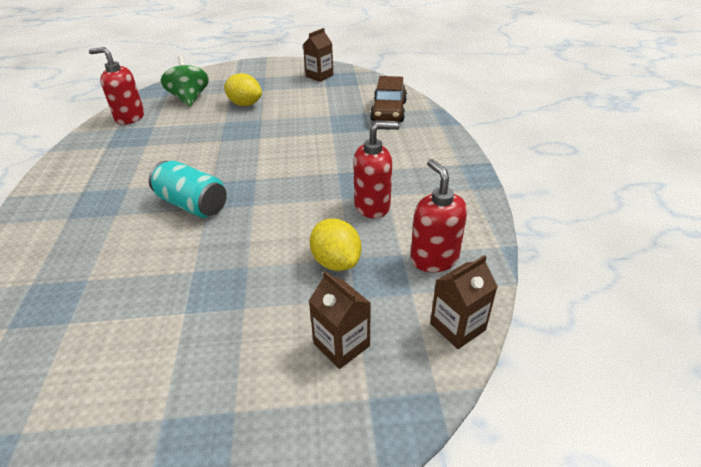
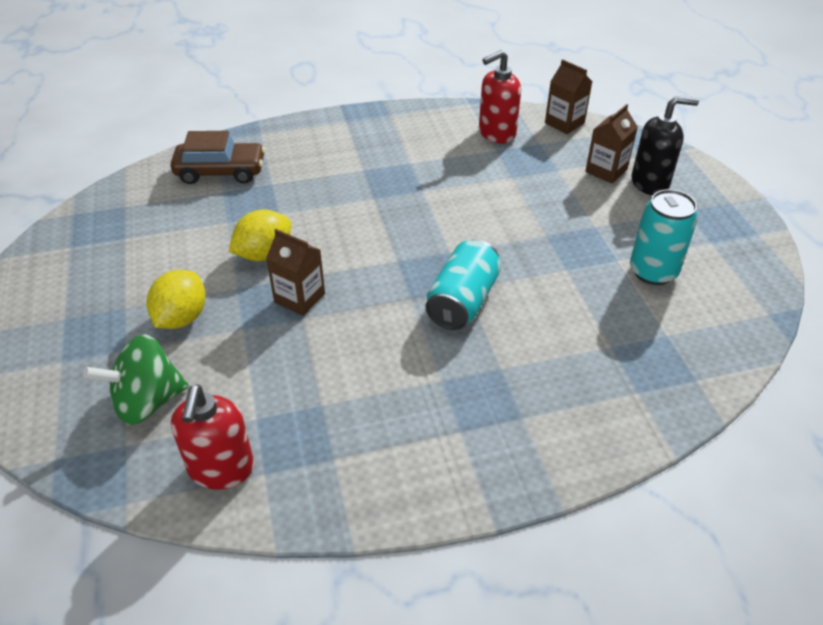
camera: 100 degrees left, 5 degrees up
brown carton [303,28,333,82] -> brown carton moved to [266,229,325,316]
yellow lemon [310,218,361,271] -> yellow lemon moved to [229,209,291,261]
red soap dispenser [353,122,399,218] -> none
none -> turquoise can [630,189,698,285]
none -> black soap dispenser [632,96,699,195]

